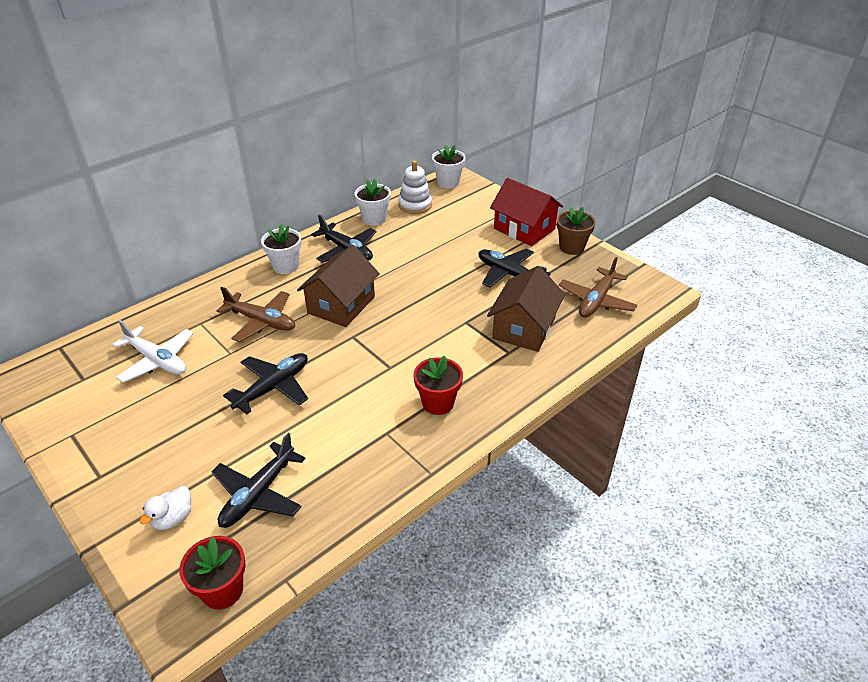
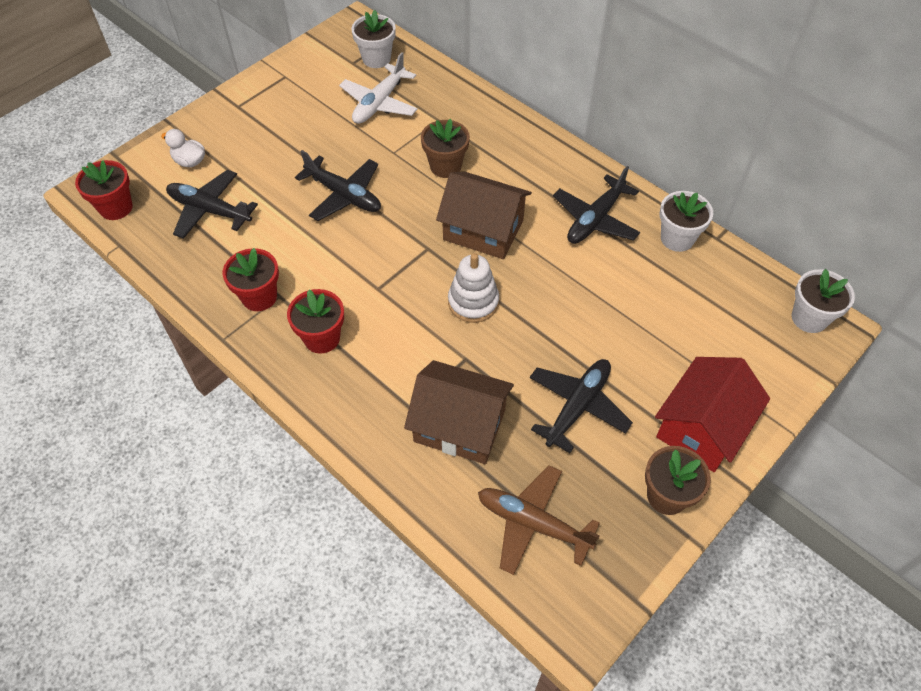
camera: 85 degrees right, 15 degrees up
brown plane [217,287,295,342] -> brown flower pot [421,119,470,178]
white flower pot [261,224,302,274] -> white flower pot moved to [351,10,396,68]
white stacking toy [399,161,432,214] -> white stacking toy moved to [448,253,499,323]
none -> red flower pot [223,248,279,311]

